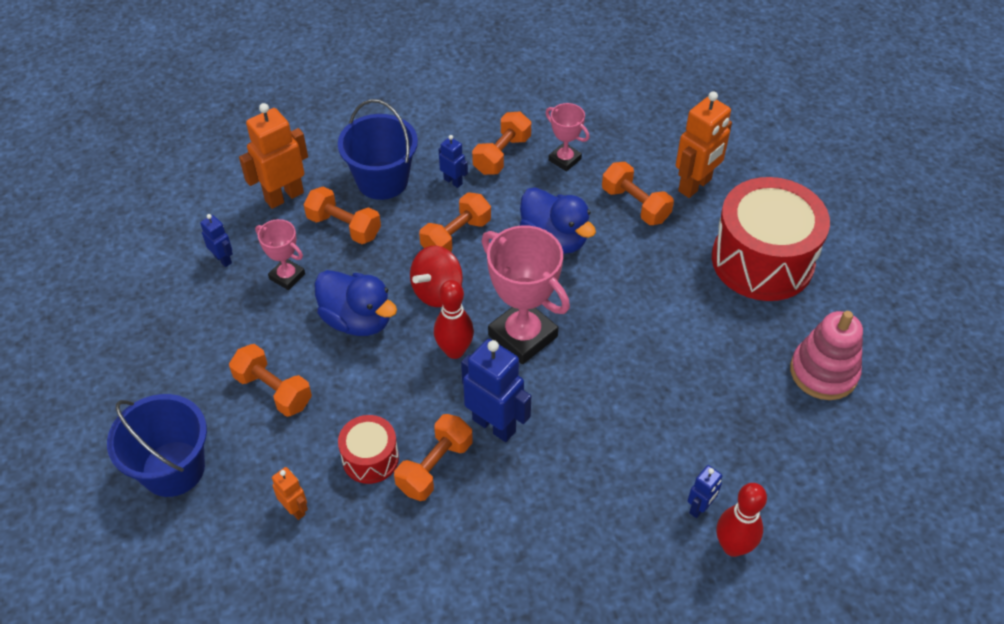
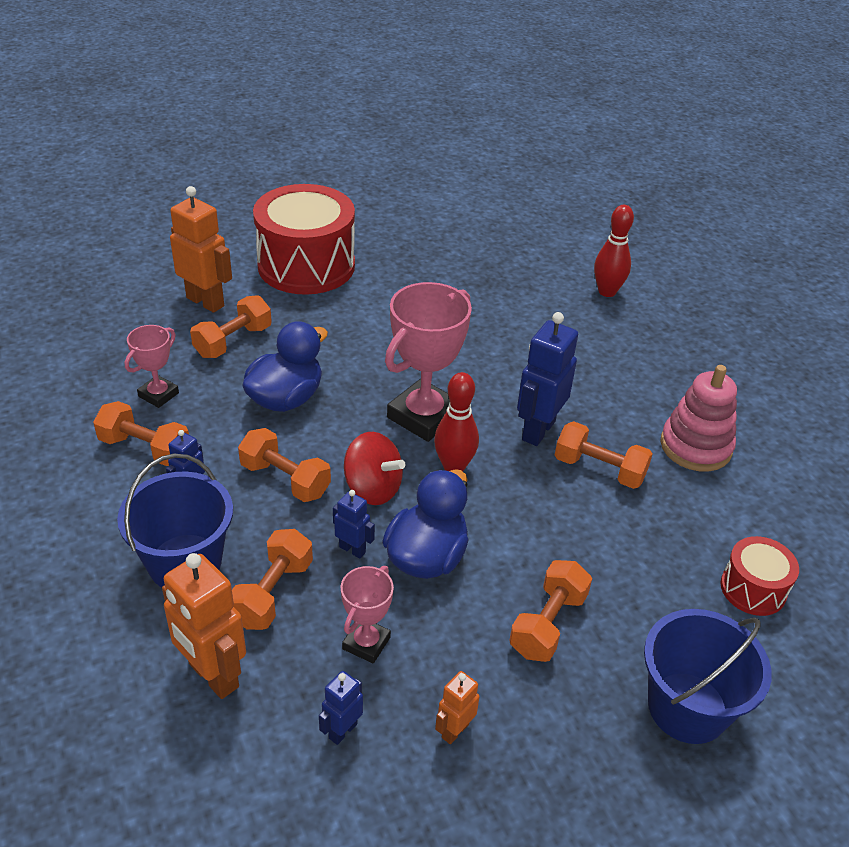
camera: 100 degrees left, 10 degrees down
orange robot [272,467,308,520] -> orange robot moved to [435,671,480,745]
red drum [338,415,399,484] -> red drum moved to [721,536,799,616]
blue robot [687,465,723,518] -> blue robot moved to [333,490,375,559]
pink stacking toy [790,311,863,400] -> pink stacking toy moved to [660,365,737,472]

